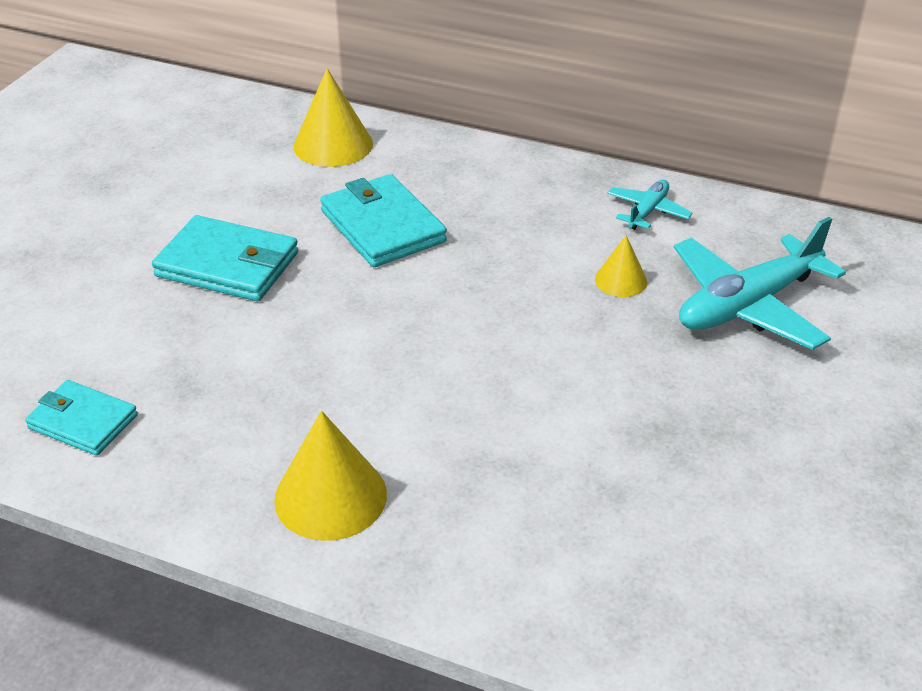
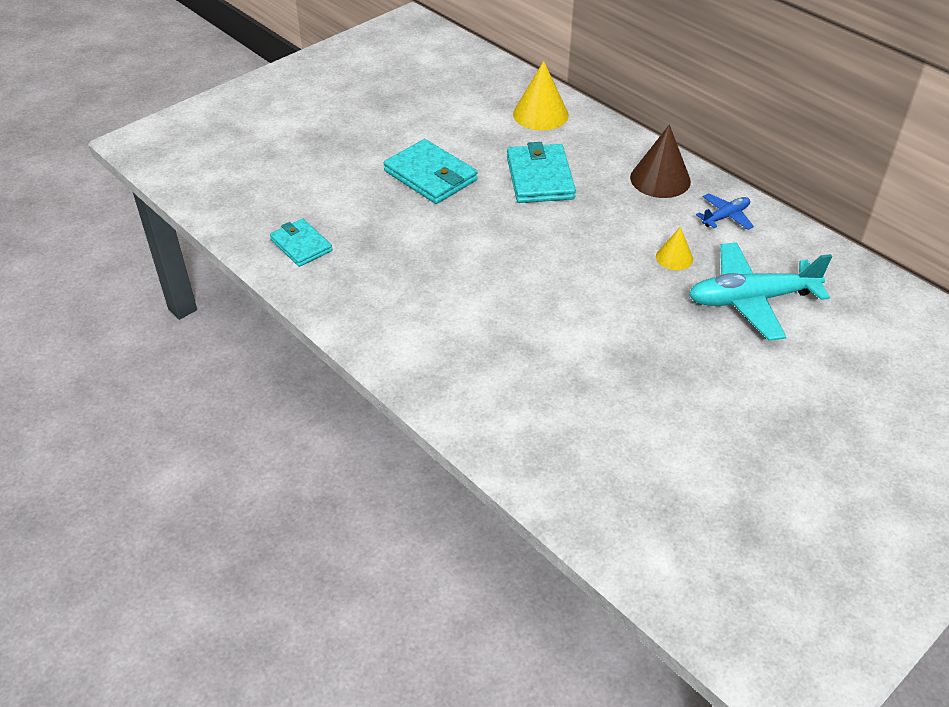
camera: 25 degrees right, 5 degrees up
yellow cone [274,411,387,541] -> none
turquoise plane [608,180,693,230] -> blue plane [696,193,754,230]
none -> brown cone [630,125,691,198]

